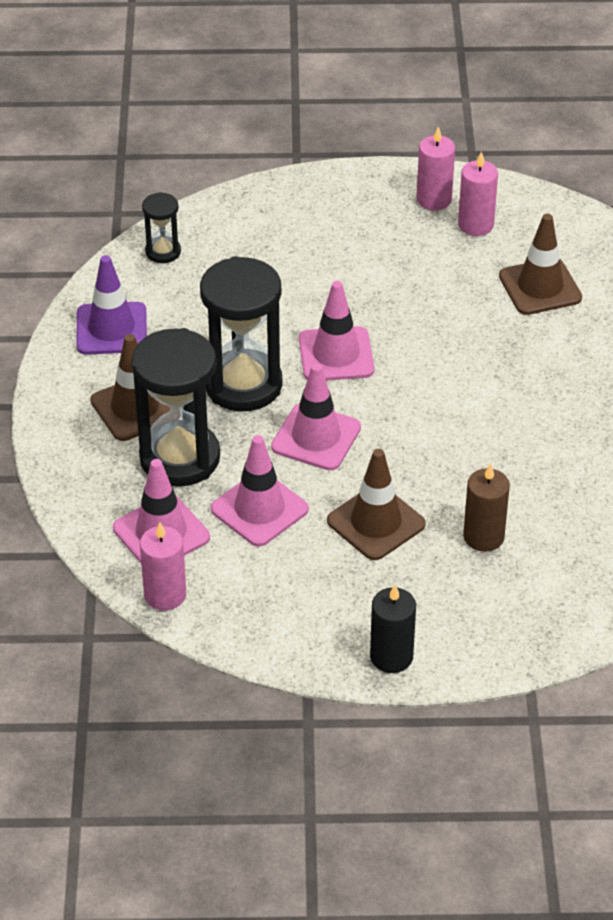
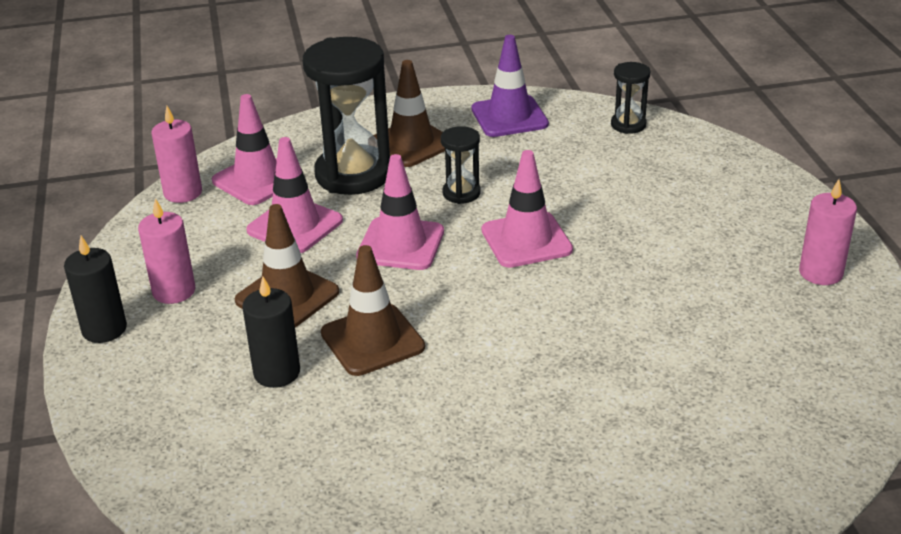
camera: 80 degrees right, 10 degrees down
black hourglass [200,256,282,411] -> black hourglass [441,126,481,204], size x0.49
pink candle [458,151,498,236] -> pink candle moved to [138,198,195,304]
brown candle [463,463,510,552] -> black candle [242,277,300,388]
brown traffic cone [499,214,582,315] -> brown traffic cone moved to [321,245,425,376]

